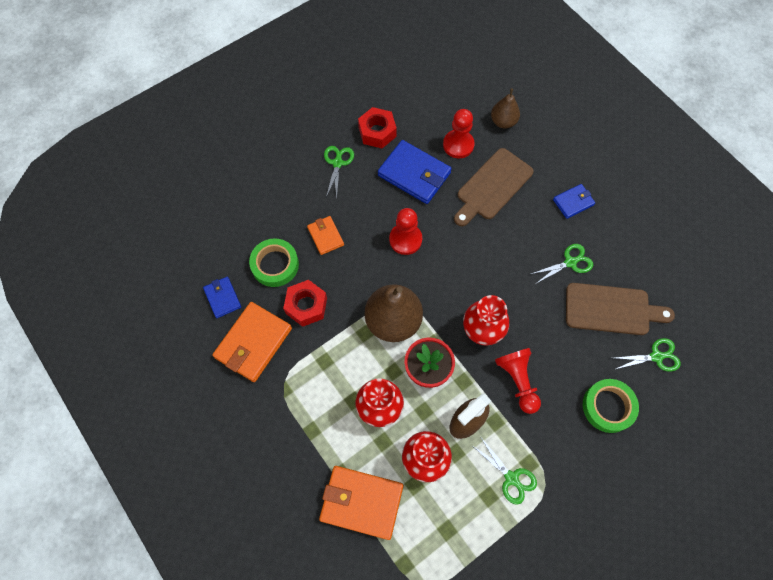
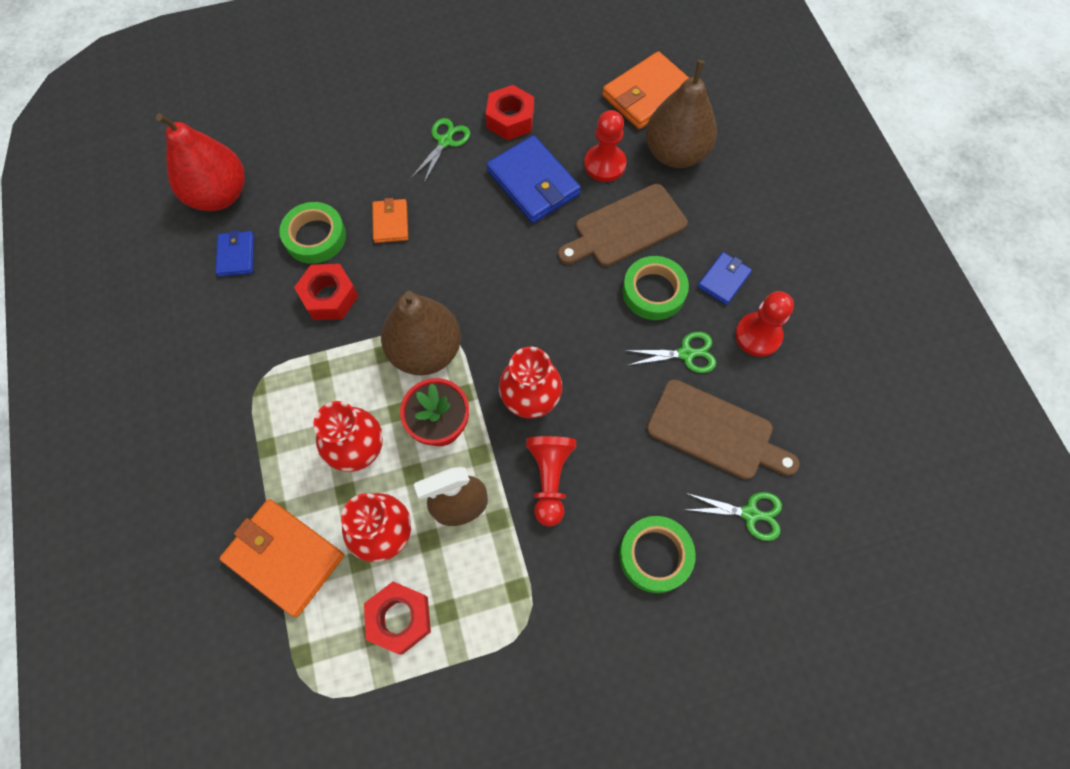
camera: 20 degrees right, 0 degrees up
orange wallet [212,302,292,382] -> orange wallet moved to [602,51,689,129]
red pawn [389,208,422,255] -> red pawn moved to [735,291,794,357]
green scissors [474,438,537,505] -> none
brown pear [491,88,520,128] -> brown pear [646,60,717,168], size x1.76
blue wallet [553,184,595,219] -> blue wallet turned 45 degrees counterclockwise [697,252,752,305]
none -> red pear [156,113,245,211]
none -> red nut [364,582,431,655]
none -> green tape [622,256,689,320]

